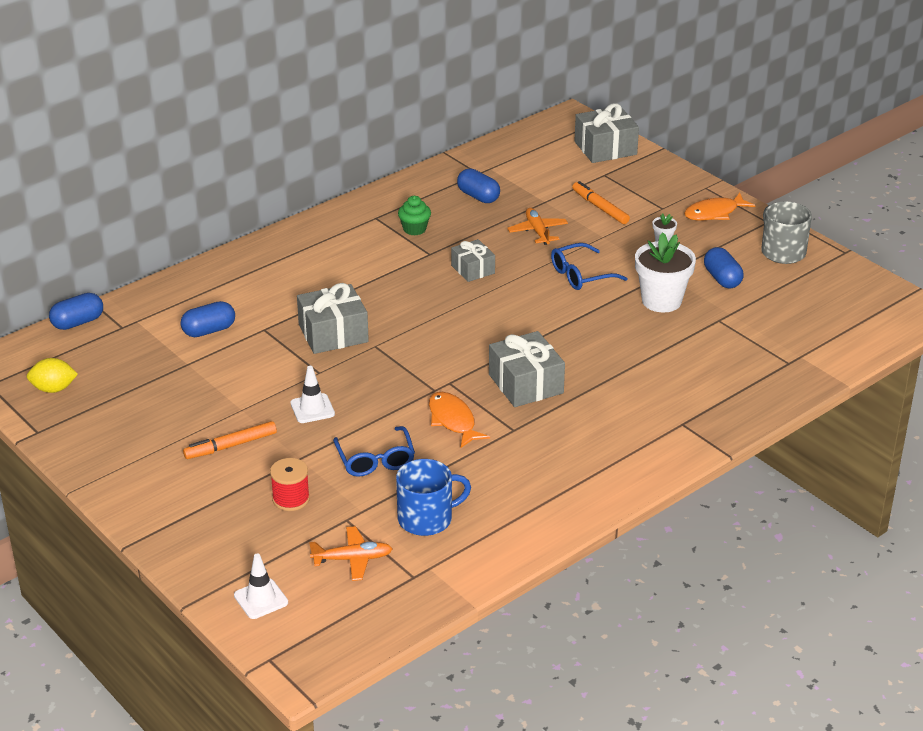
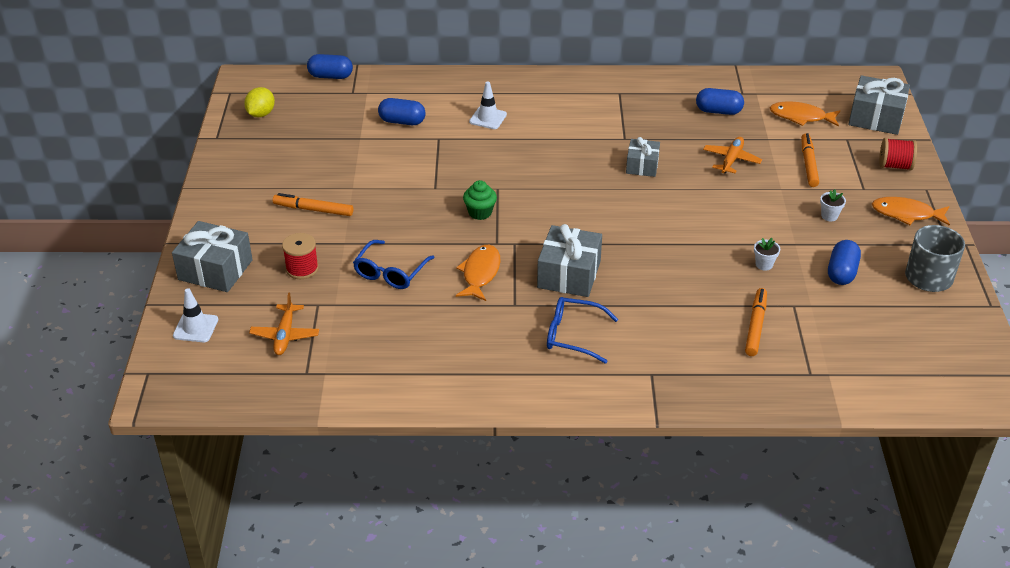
camera: 40 degrees right, 5 degrees up
yellow lemon [27,358,78,393] -> yellow lemon turned 75 degrees clockwise [244,87,275,117]
white traffic cone [291,366,335,423] -> white traffic cone moved to [469,82,507,129]
grey gift [297,283,369,354] -> grey gift moved to [172,221,253,292]
orange plane [309,526,392,581] -> orange plane turned 60 degrees clockwise [249,293,319,355]
blue mug [396,459,471,536] -> none
green cupcake [398,196,431,236] -> green cupcake moved to [463,180,497,220]
blue capsule [457,168,500,203] -> blue capsule turned 75 degrees counterclockwise [696,88,744,115]
blue glasses [551,243,628,290] -> blue glasses moved to [547,297,619,364]
white flower pot [635,232,696,312] -> white flower pot [754,238,780,271], size x0.43
none -> orange marker [745,288,767,356]
none -> orange fish [770,102,840,127]
none -> red spool [879,138,917,170]

